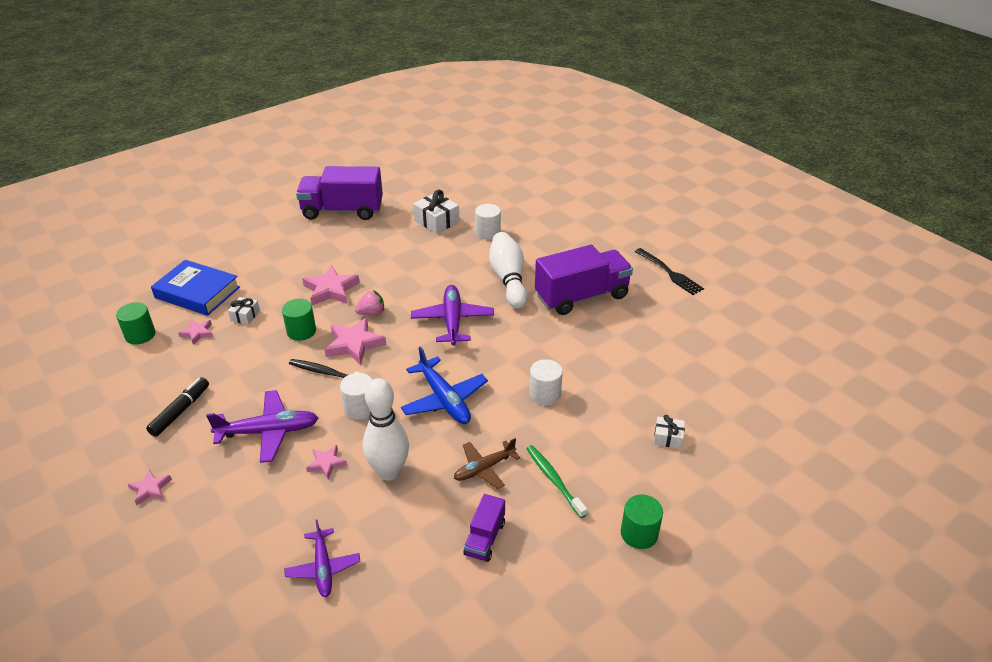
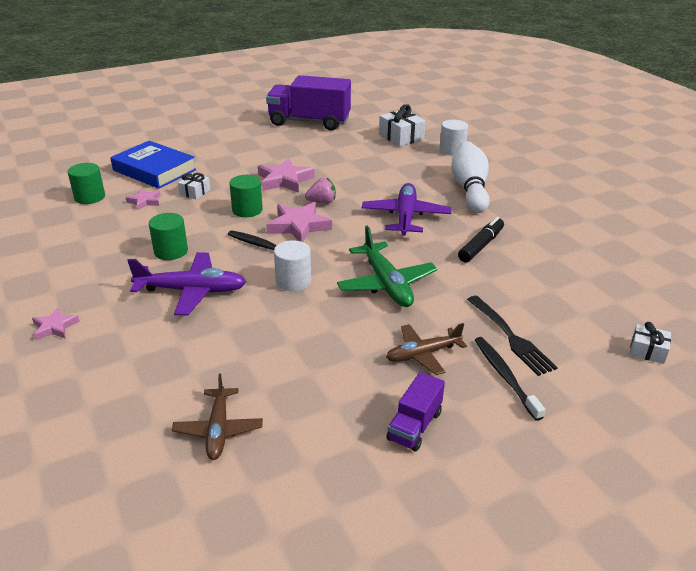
camera: 10 degrees right, 5 degrees down
black marker [146,377,209,437] -> black marker moved to [458,217,504,263]
purple plane [284,519,360,597] -> brown plane [172,374,263,460]
pink star [306,445,347,479] -> none
white bowling pin [363,378,409,481] -> none
blue plane [401,346,488,424] -> green plane [337,226,437,307]
green toothbrush [526,445,587,518] -> black toothbrush [475,337,545,421]
white cylinder [529,359,563,405] -> none
purple truck [535,245,633,315] -> none
green cylinder [621,494,663,549] -> green cylinder moved to [149,213,188,260]
black fork [635,248,704,295] -> black fork moved to [467,296,558,376]

